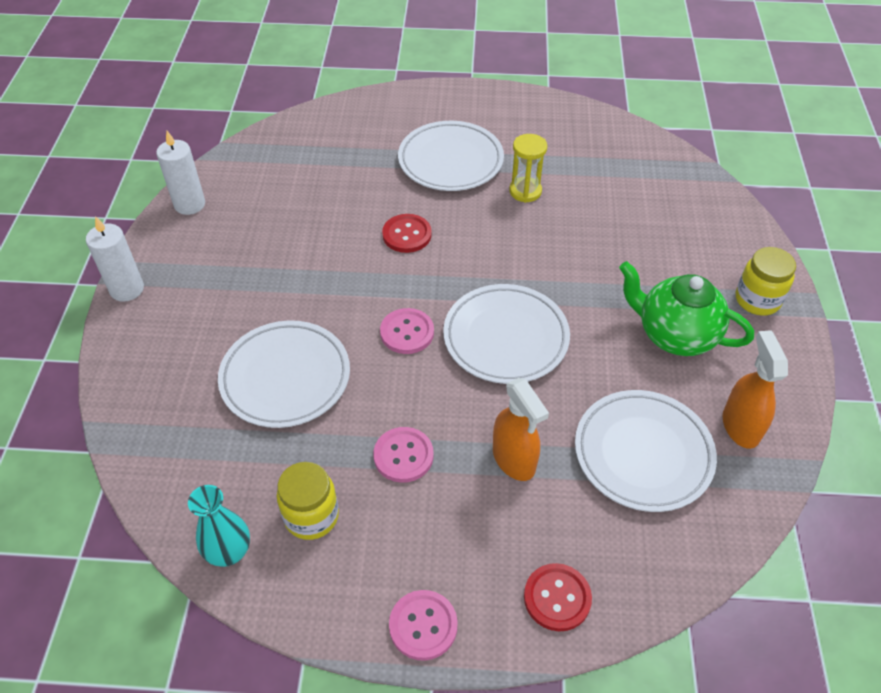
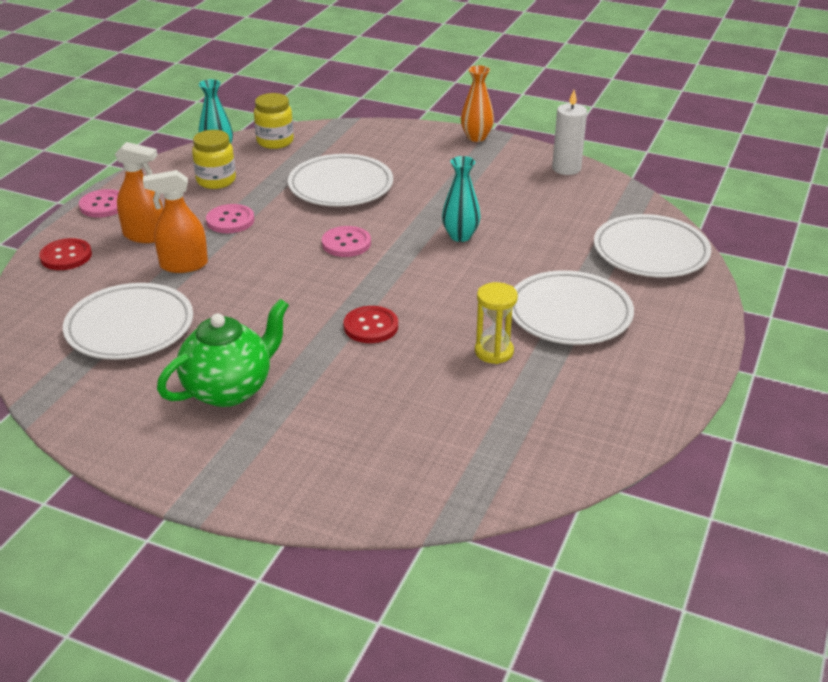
camera: 110 degrees right, 15 degrees down
white candle [86,216,144,302] -> orange vase [461,65,494,142]
red button [382,214,432,253] -> red button moved to [343,306,398,343]
white plate [443,284,570,384] -> white plate moved to [594,214,711,277]
orange spray bottle [723,330,788,449] -> orange spray bottle moved to [115,142,163,243]
yellow jar [736,247,796,316] -> yellow jar moved to [254,93,294,149]
none -> turquoise vase [442,156,481,242]

